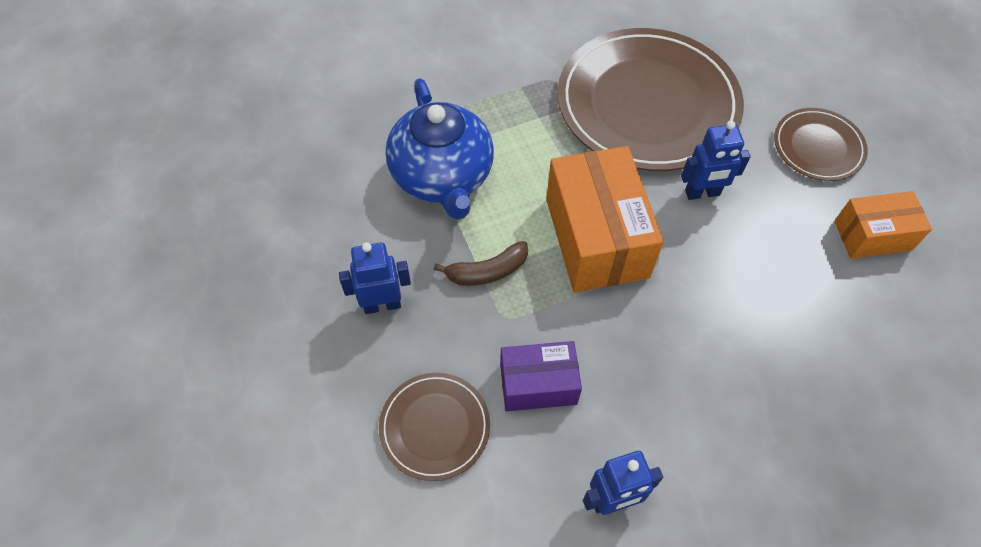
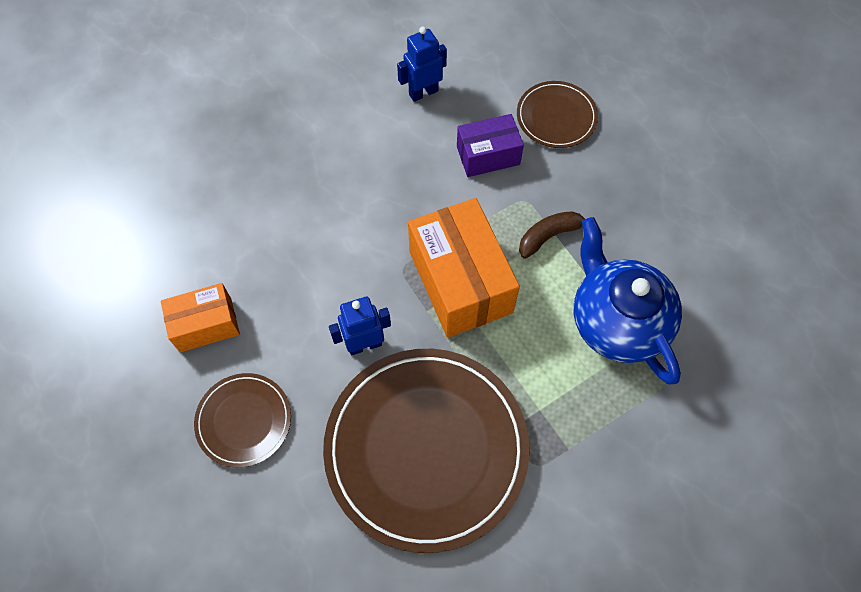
camera: 170 degrees right, 5 degrees up
blue robot [339,242,411,314] -> none

